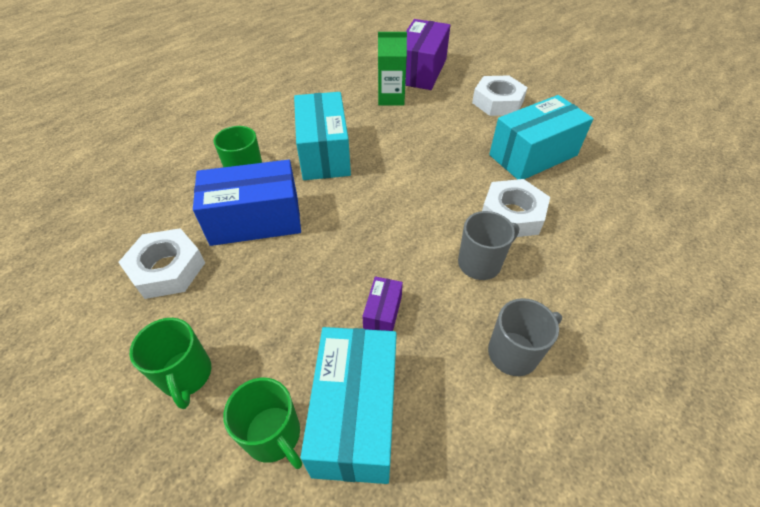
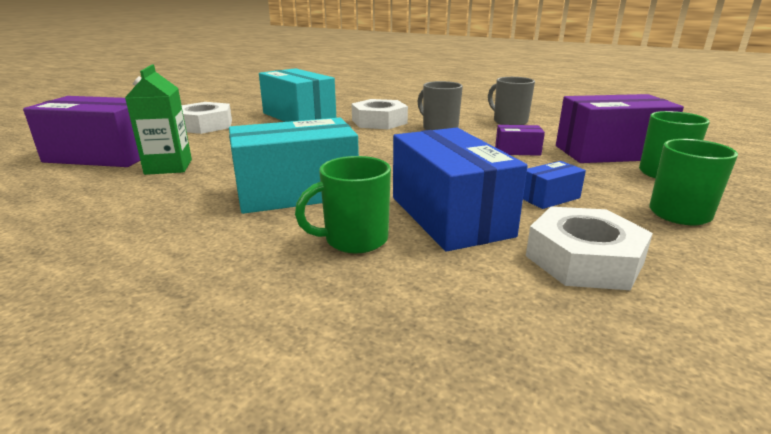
camera: 100 degrees left, 25 degrees down
turquoise box [300,327,397,484] -> purple box [556,94,684,163]
none -> blue box [523,161,586,209]

